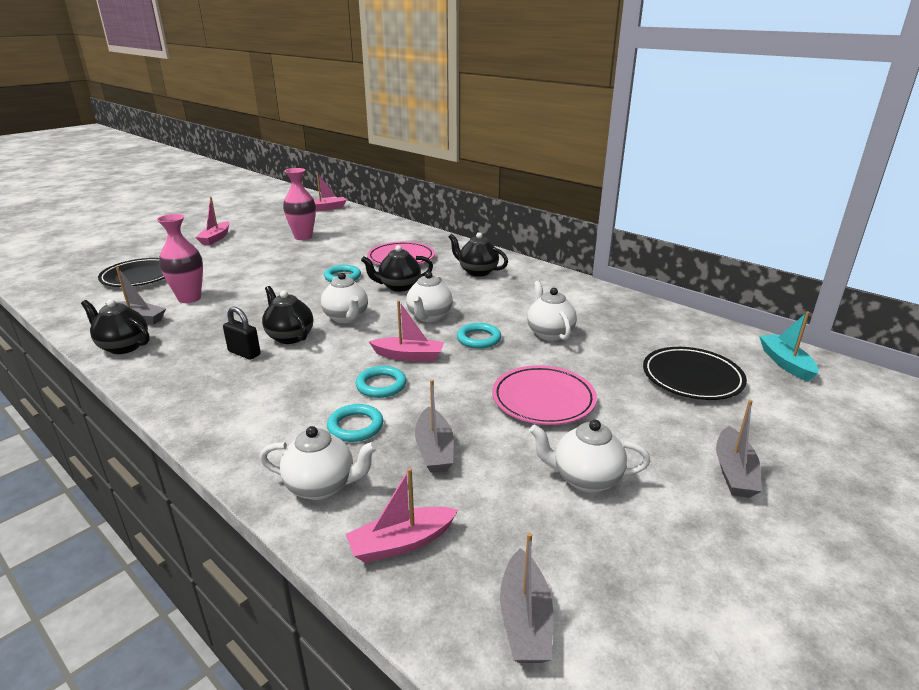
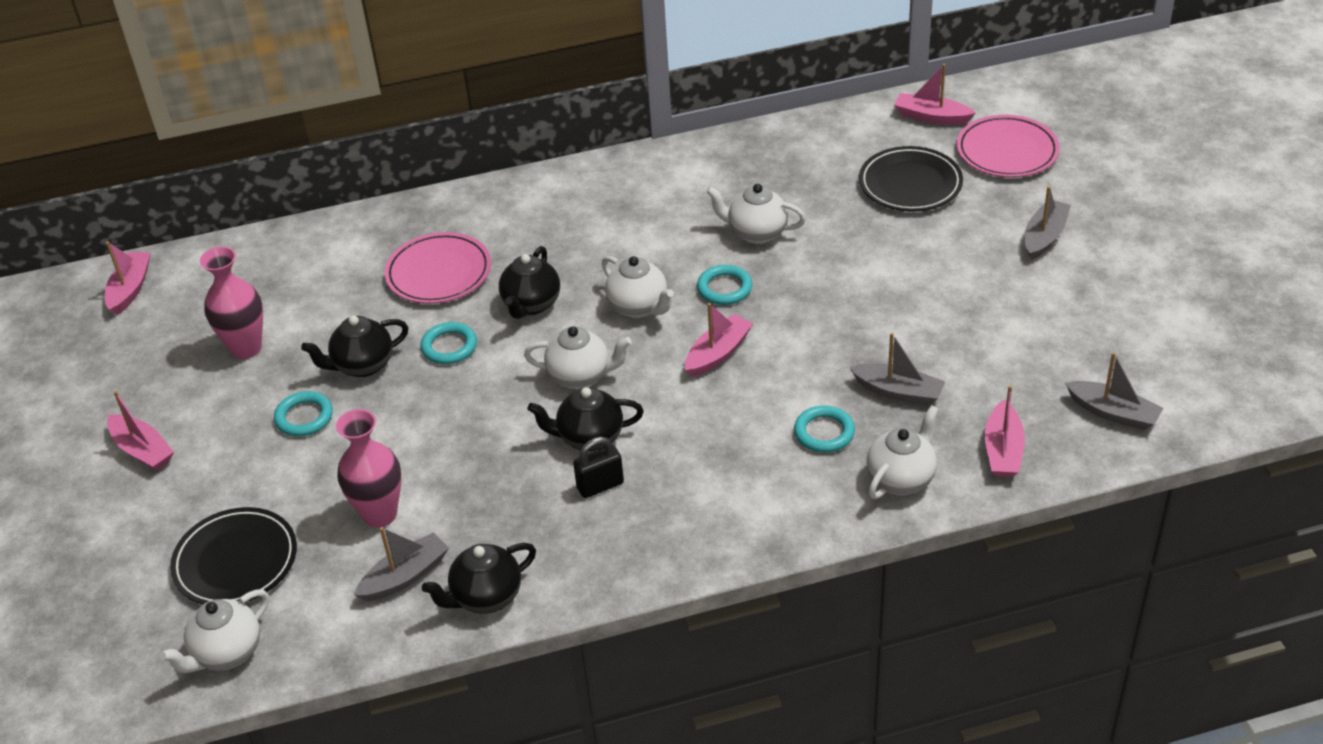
camera: 55 degrees left, 15 degrees up
turquoise ring [356,366,406,398] -> turquoise ring moved to [274,391,333,436]
black teapot [449,232,508,277] -> black teapot moved to [301,315,409,377]
pink plate [492,365,597,425] -> pink plate moved to [956,115,1060,178]
white teapot [529,420,650,493] -> white teapot moved to [159,589,269,673]
grey boat [716,400,762,498] -> grey boat turned 105 degrees counterclockwise [1025,186,1071,260]
turquoise boat [759,311,819,382] -> pink boat [894,64,976,125]

